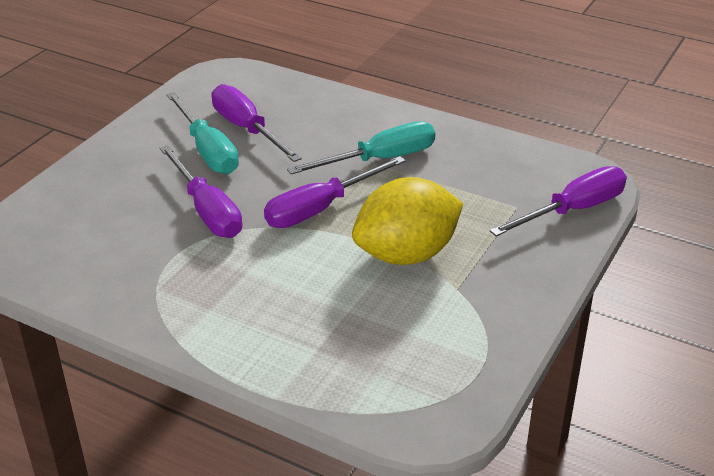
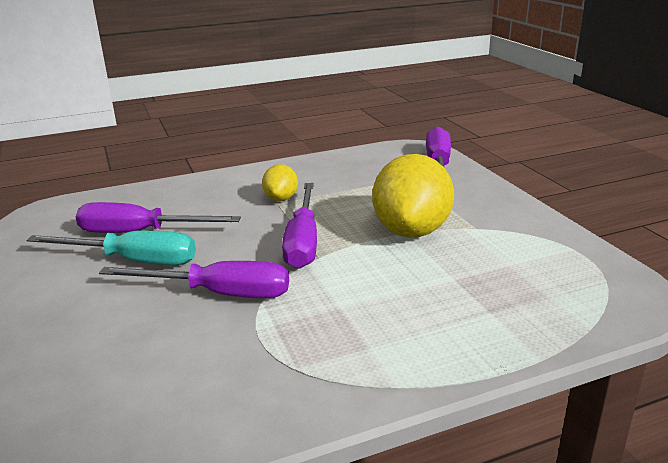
camera: 50 degrees left, 10 degrees down
turquoise screwdriver [287,121,435,174] -> yellow lemon [262,164,298,201]

